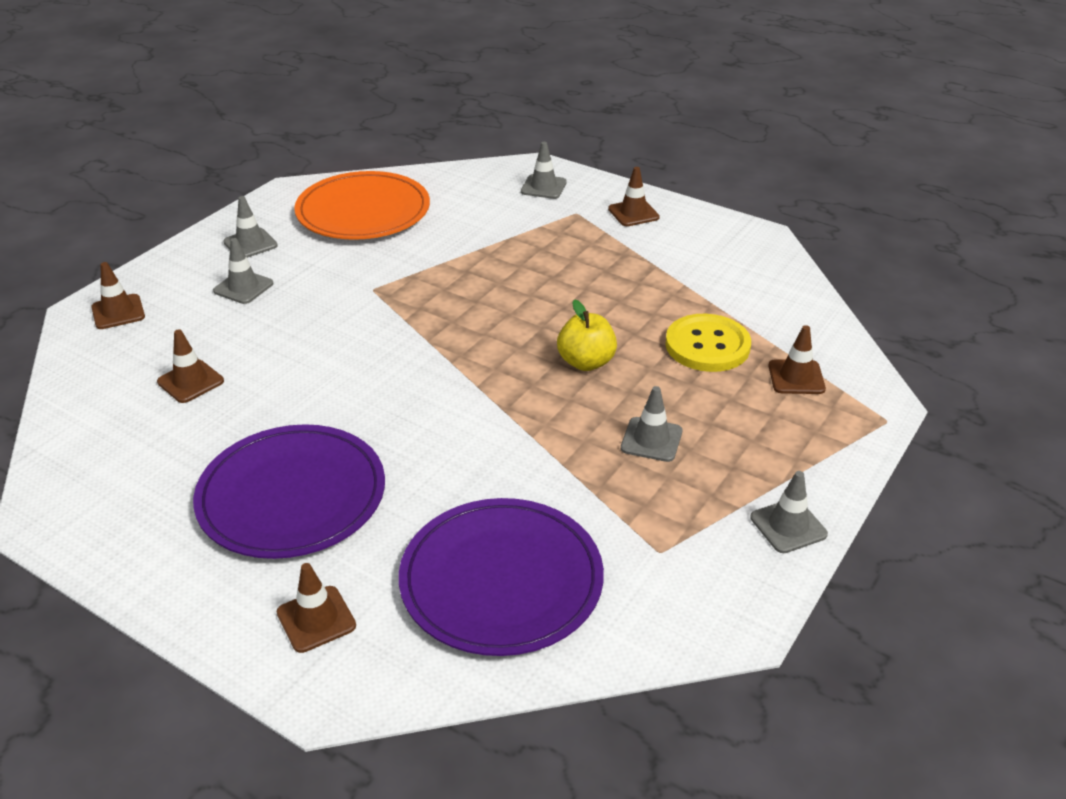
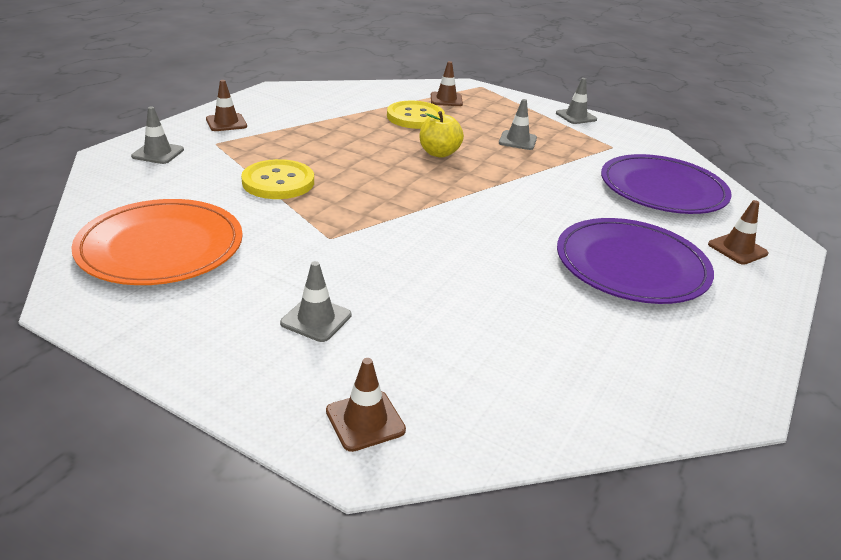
camera: 95 degrees left, 5 degrees down
brown traffic cone [157,329,224,403] -> none
grey traffic cone [223,196,278,258] -> none
none -> yellow button [241,159,314,199]

